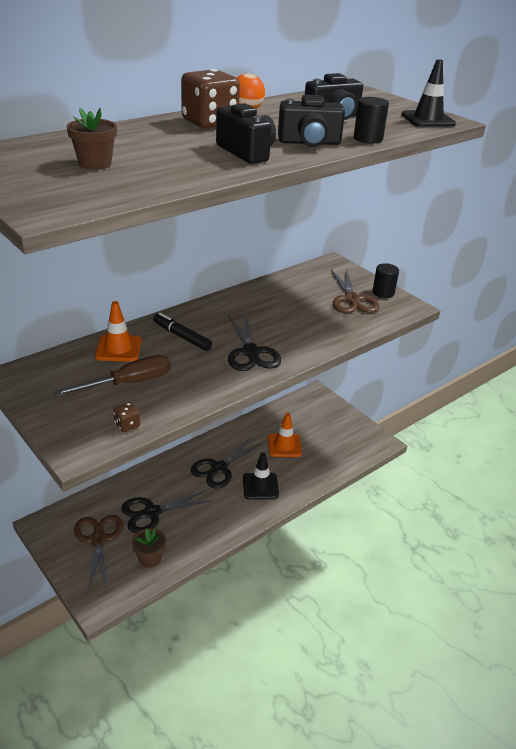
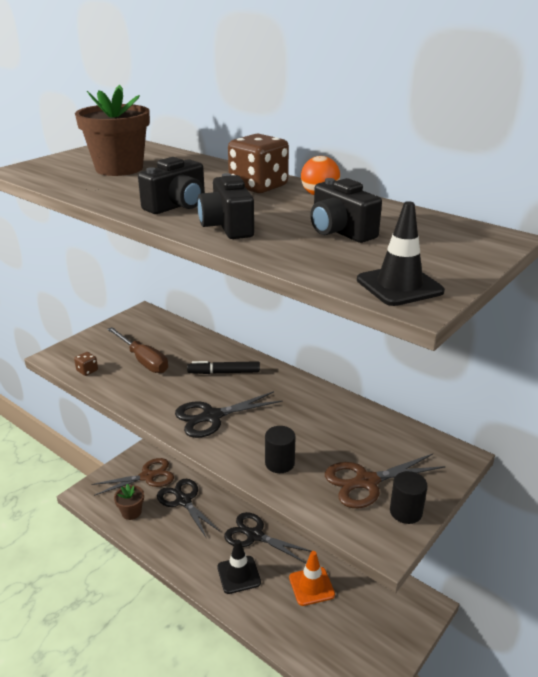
camera: 80 degrees right, 5 degrees down
brown flower pot [67,108,117,170] -> brown flower pot [75,85,150,176], size x1.84
orange traffic cone [95,301,142,362] -> none
black marker [153,313,212,351] -> black marker turned 120 degrees counterclockwise [187,361,260,374]
black cylinder [354,97,389,144] -> black cylinder moved to [265,426,296,473]

